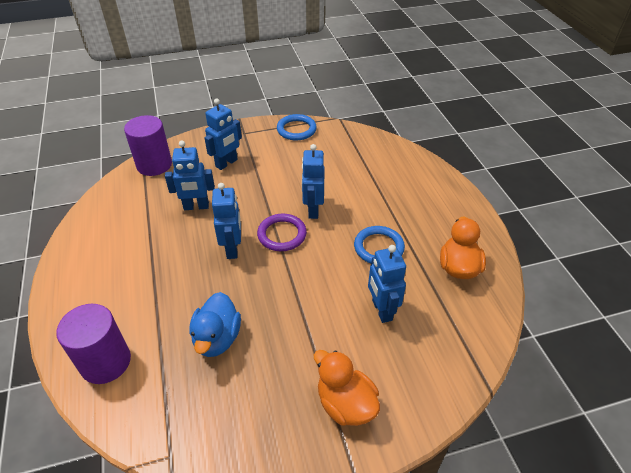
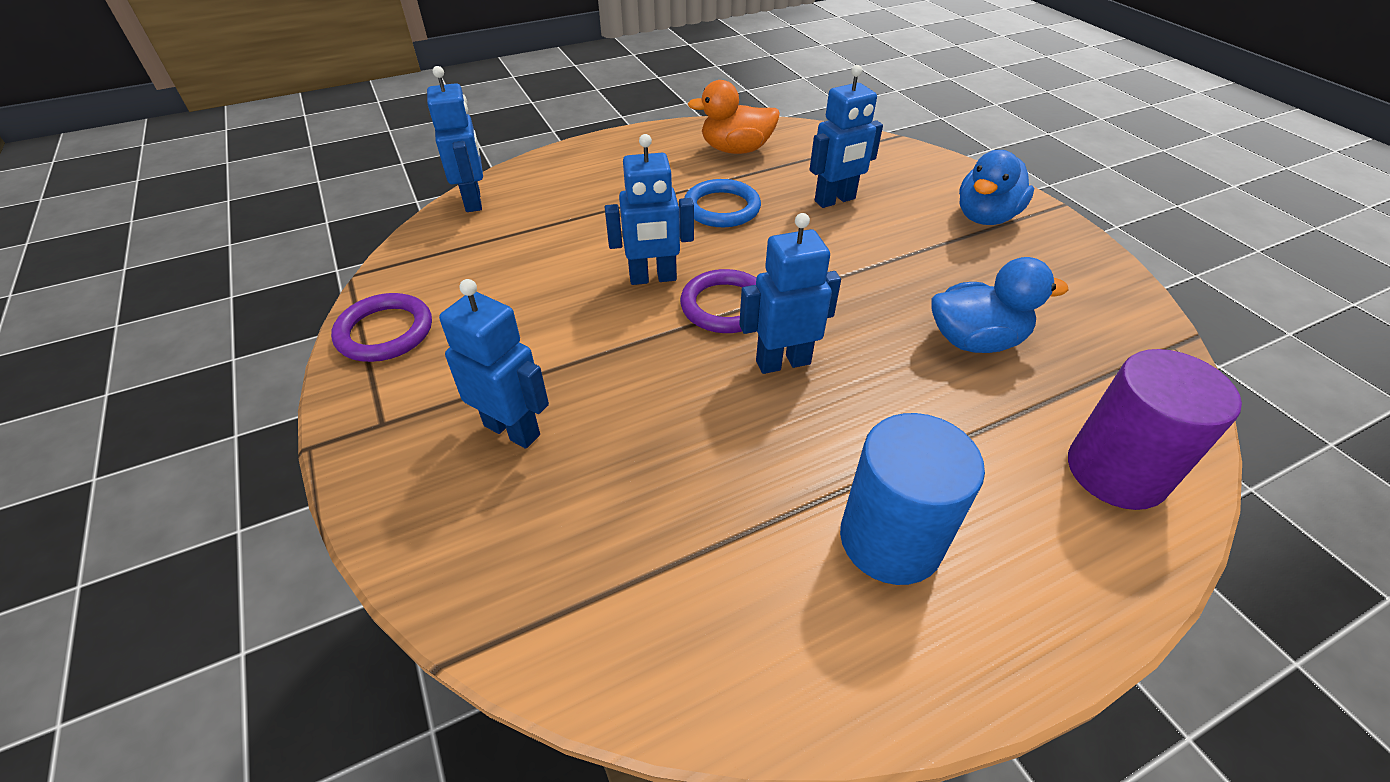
camera: 100 degrees left, 0 degrees up
purple cylinder [124,115,172,176] -> none
blue robot [165,141,215,210] -> blue robot moved to [427,66,483,212]
blue ring [277,114,317,140] -> purple ring [331,293,432,362]
orange duck [314,350,380,426] -> blue duck [959,150,1034,225]
none -> blue cylinder [840,413,985,585]

